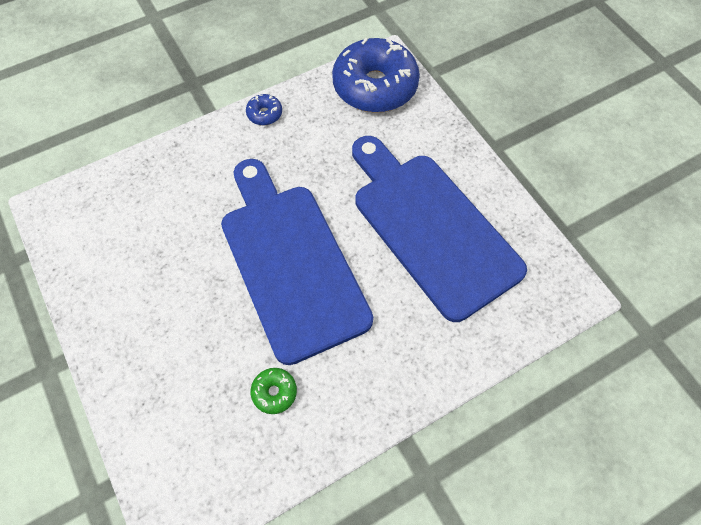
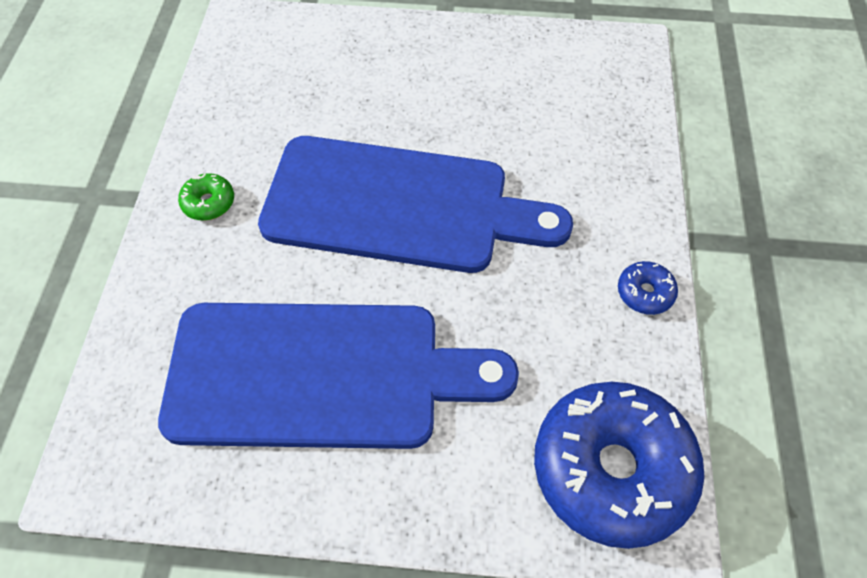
camera: 125 degrees right, 5 degrees down
green donut [251,368,297,414] -> green donut moved to [178,173,234,221]

